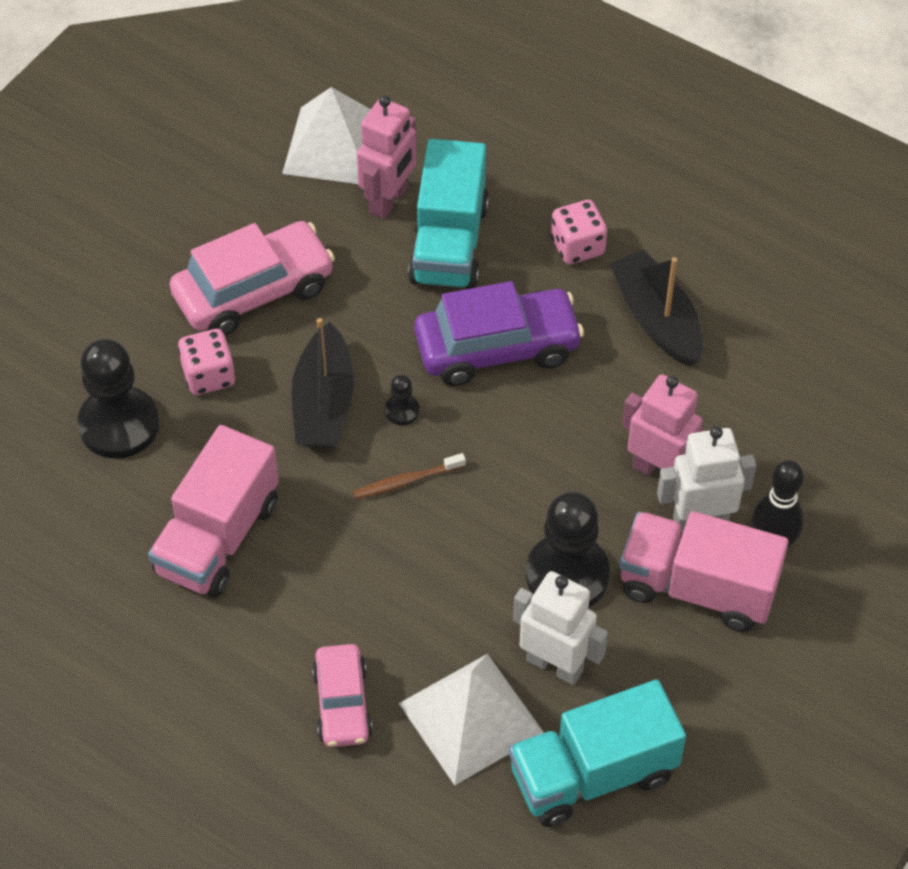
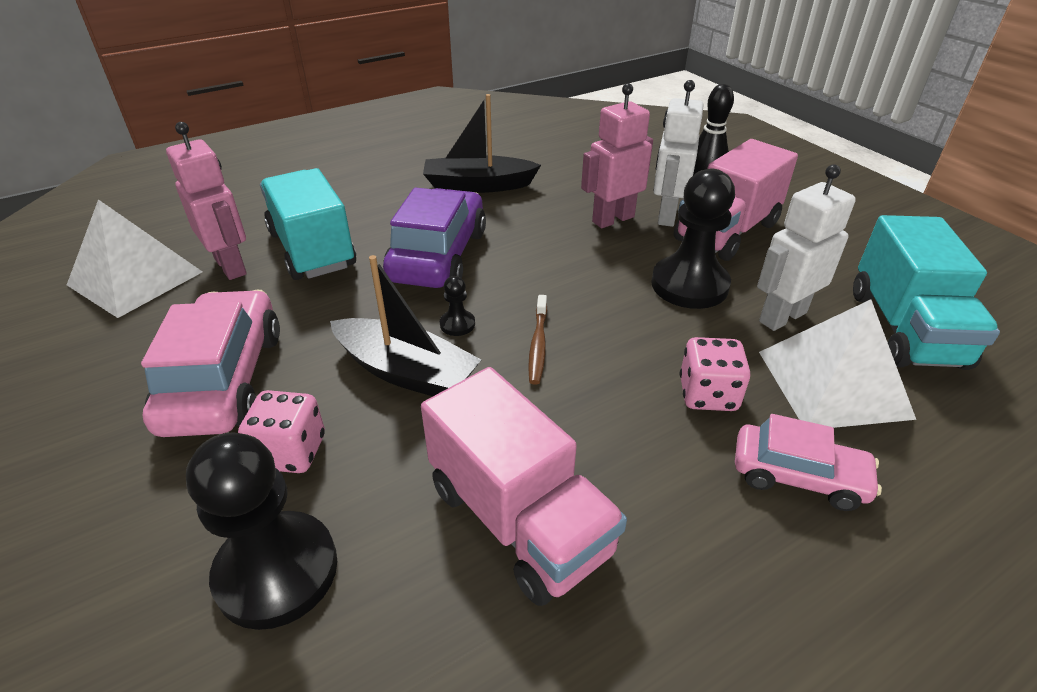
camera: 65 degrees left, 15 degrees down
turquoise truck [408,139,489,289] -> turquoise truck turned 150 degrees counterclockwise [260,168,356,280]
pink dice [551,200,607,264] -> pink dice moved to [680,337,750,411]

